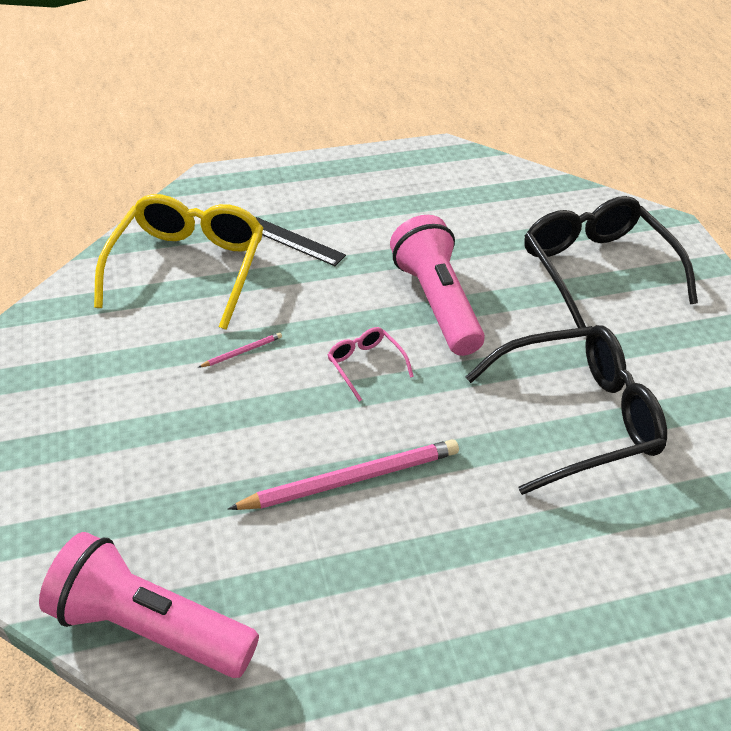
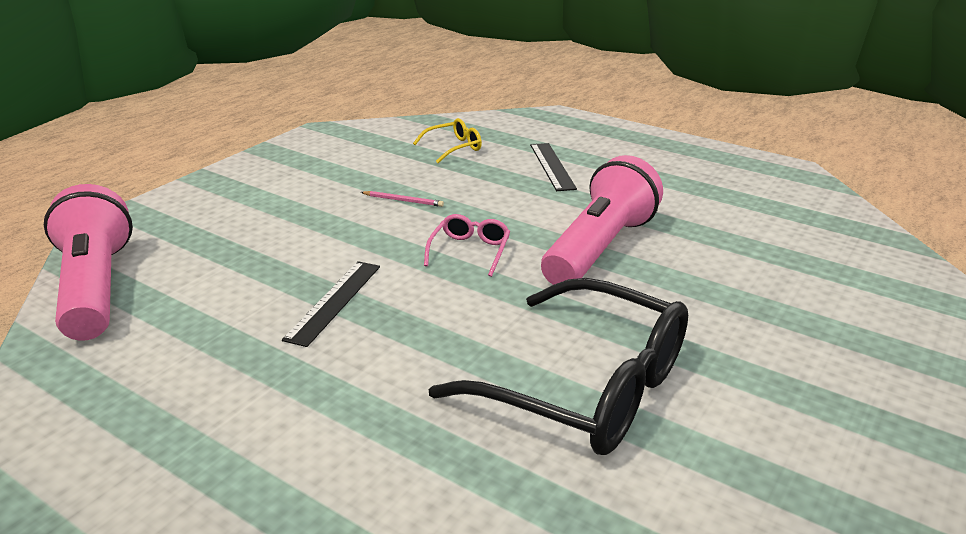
camera: 50 degrees right, 15 degrees down
yellow glasses [94,194,264,330] -> yellow glasses [413,118,482,163], size x0.44
pink pencil [228,439,459,510] -> black ruler [282,261,380,347]
black glasses [524,196,698,328] -> none

